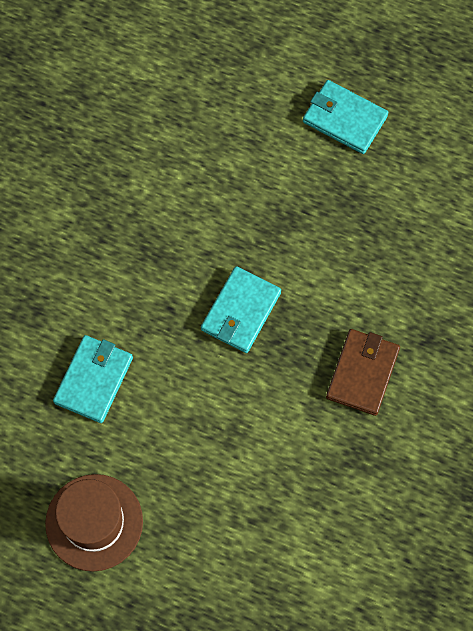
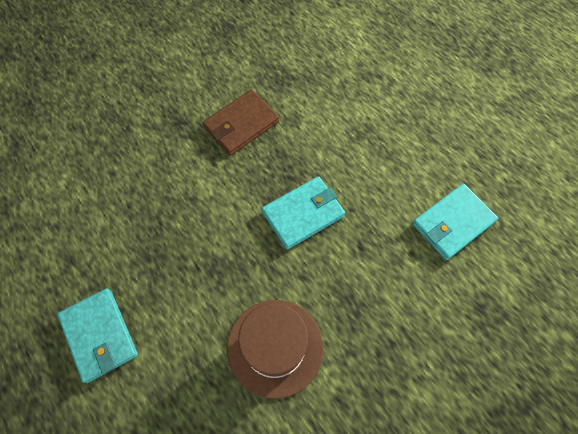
camera: 150 degrees left, 5 degrees down
brown hat [45,474,143,572] -> brown hat moved to [227,300,323,399]

